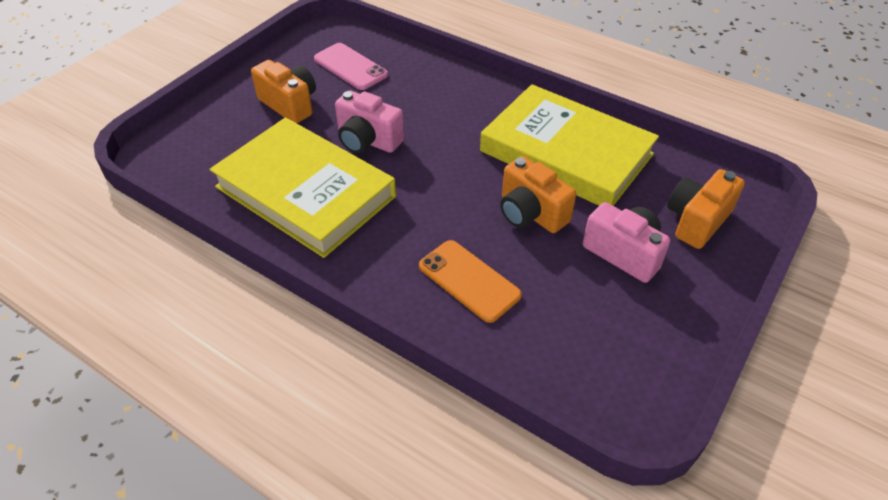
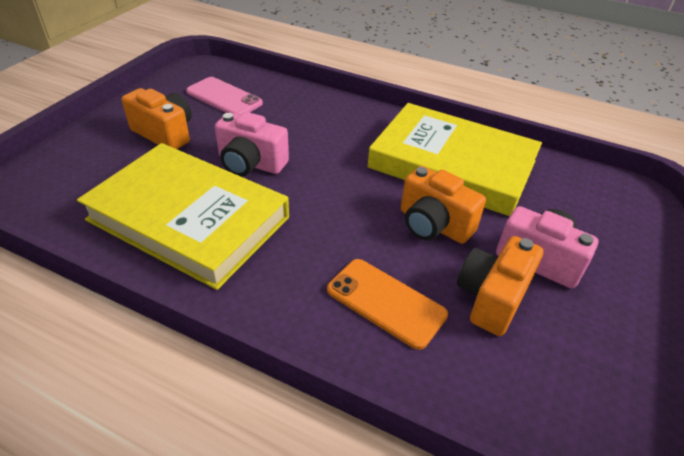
camera: 10 degrees left, 5 degrees down
orange camera [667,169,745,249] -> orange camera moved to [457,236,543,336]

